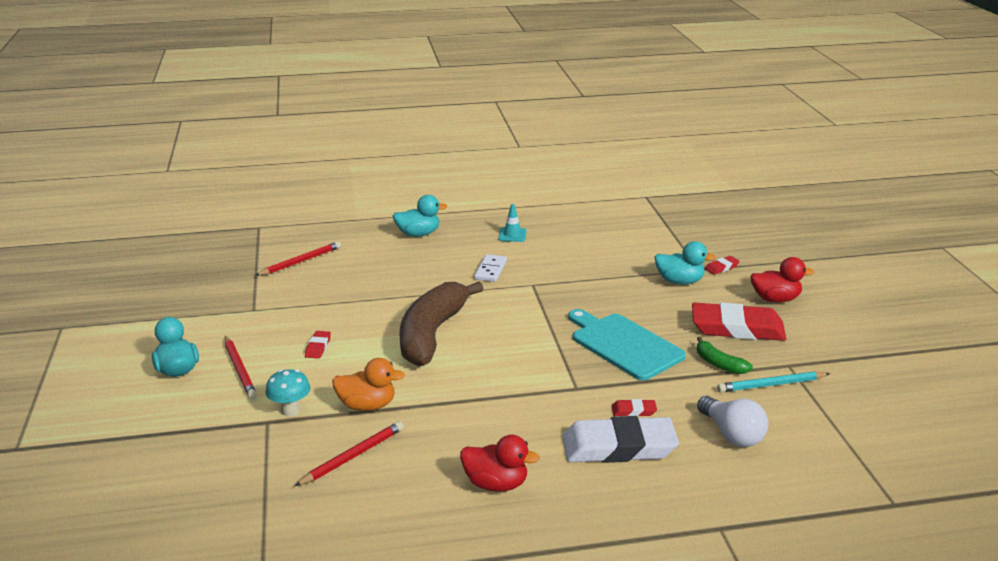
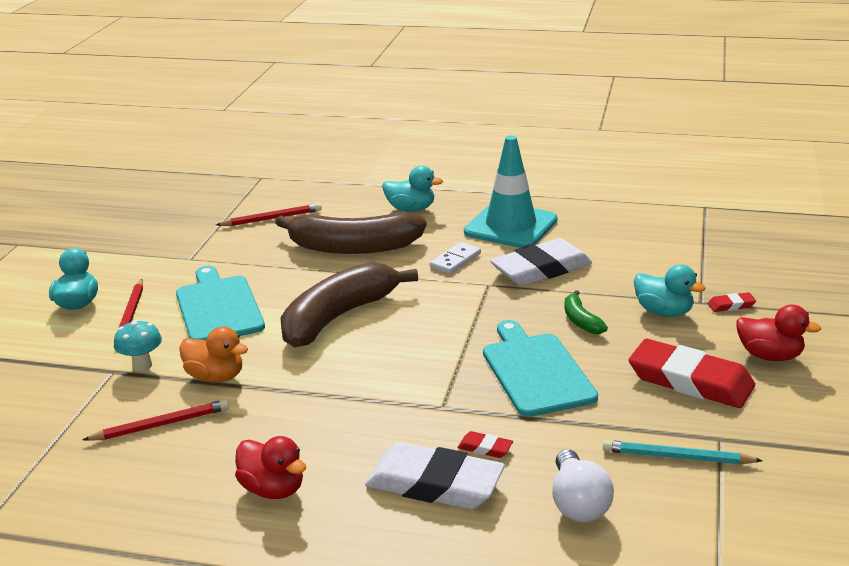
camera: 25 degrees right, 0 degrees up
red eraser [305,331,331,359] -> turquoise cutting board [176,266,265,340]
turquoise traffic cone [498,204,527,242] -> turquoise traffic cone [464,136,557,248], size x2.40
green banana [697,337,753,374] -> green banana moved to [565,290,608,334]
none -> brown banana [275,212,427,254]
none -> white eraser [490,238,592,286]

